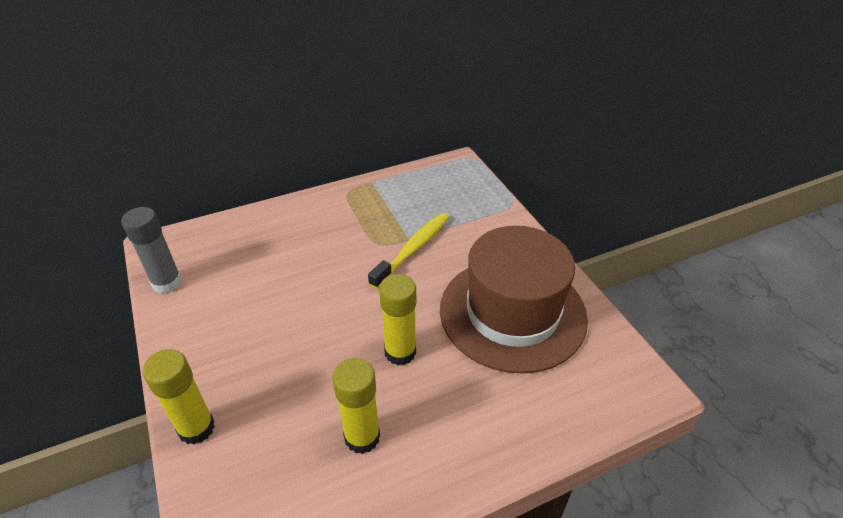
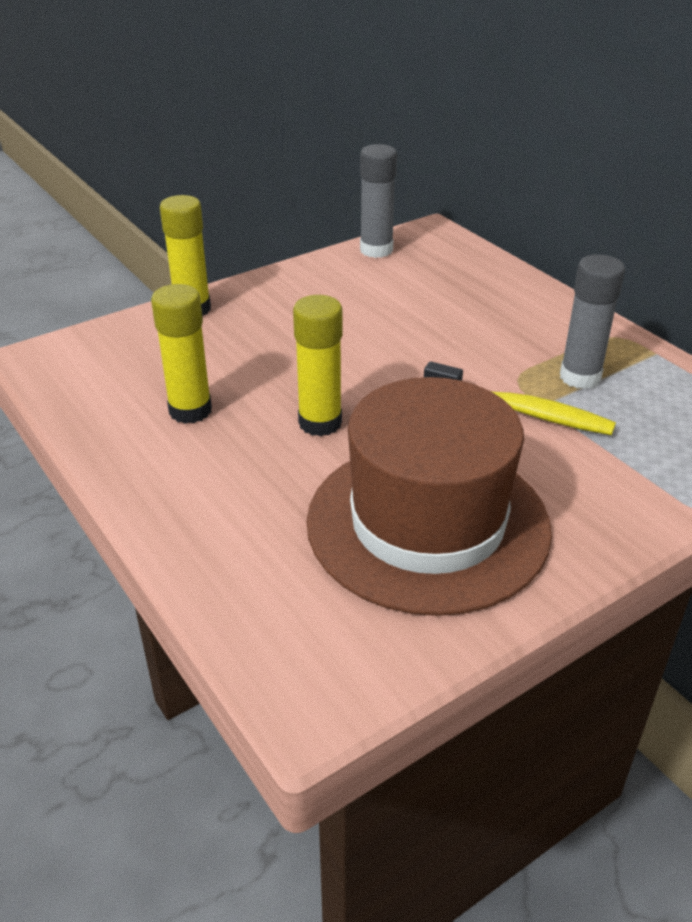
camera: 80 degrees right, 5 degrees down
none -> grey glue stick [560,255,625,389]

